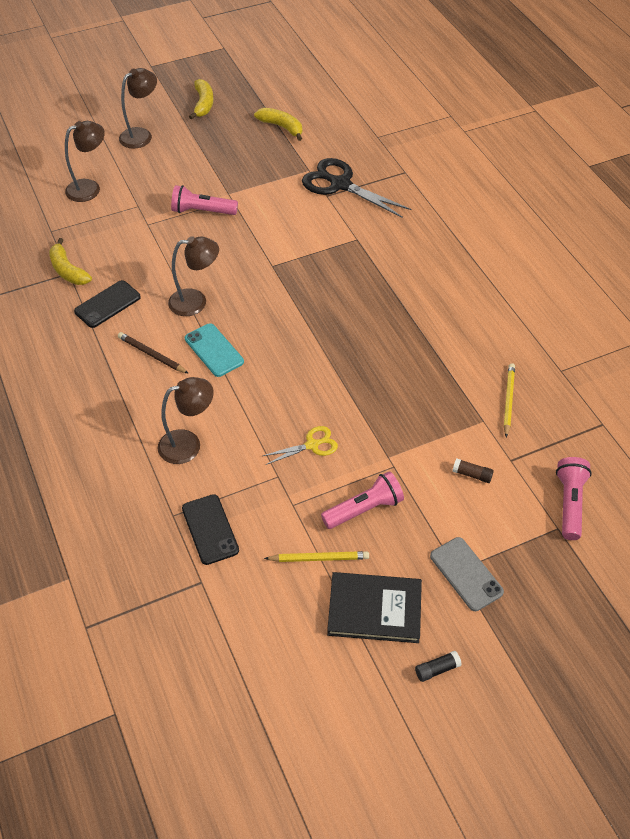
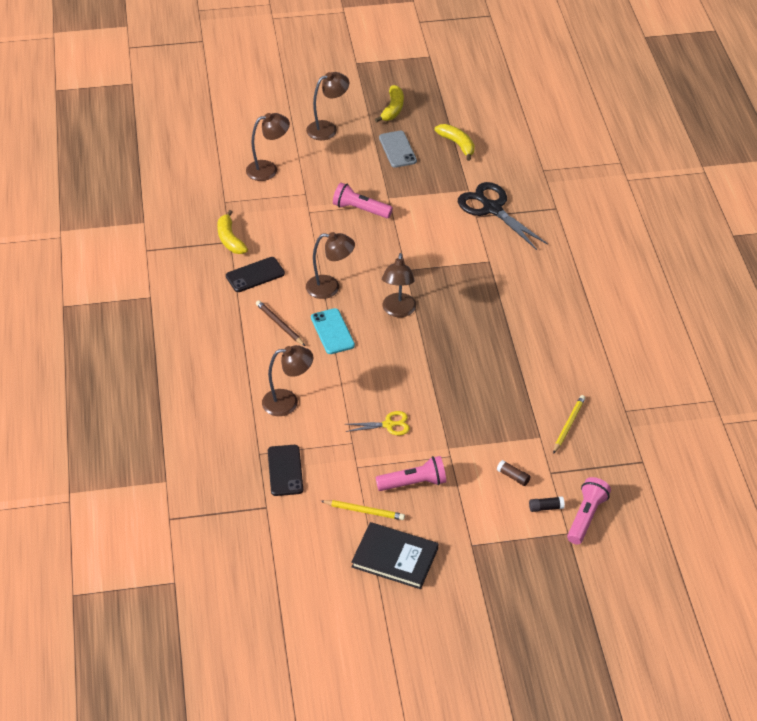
camera: 15 degrees right, 5 degrees down
black glue stick [415,651,462,682] -> black glue stick moved to [529,496,565,512]
grey phone [430,537,504,611] -> grey phone moved to [379,131,417,168]
none -> brown lamp [382,253,416,317]

